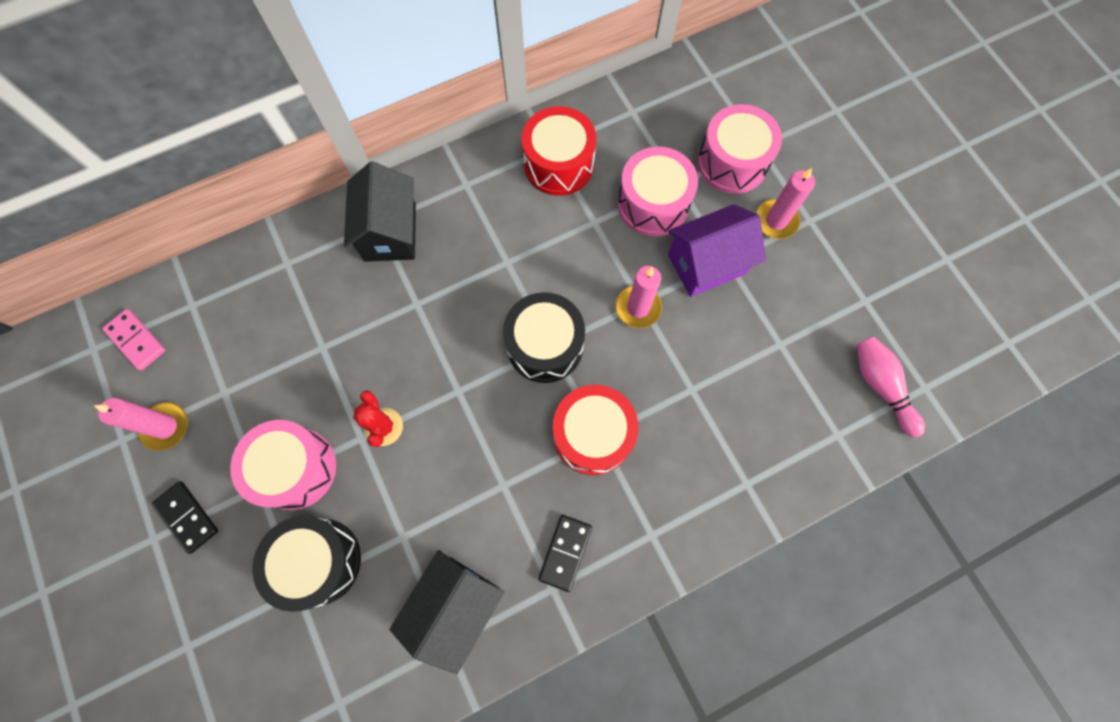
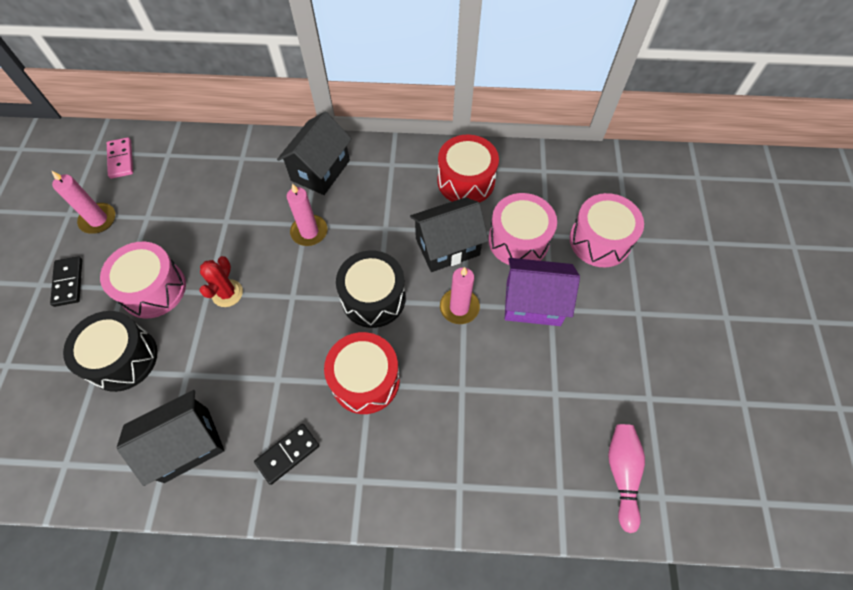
camera: 30 degrees right, 10 degrees down
pink candle [756,168,815,239] -> pink candle moved to [287,183,327,246]
none -> black house [410,197,489,272]

